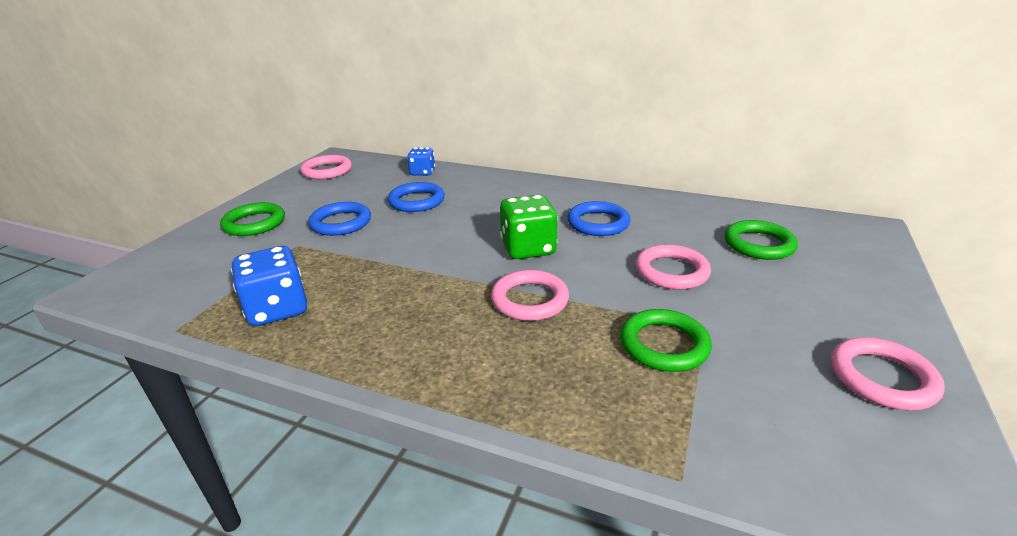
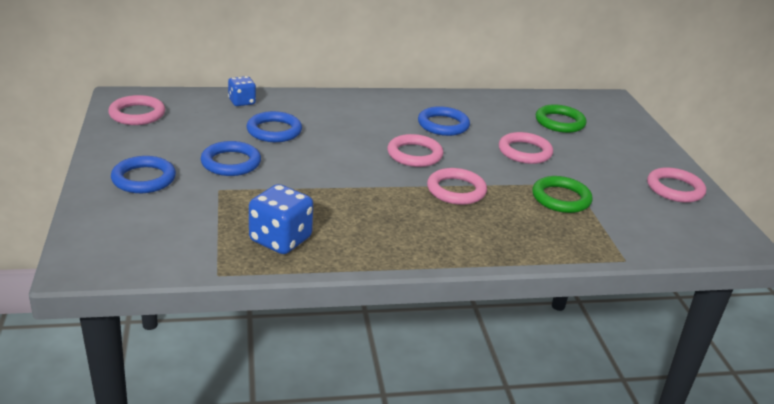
camera: 35 degrees left, 0 degrees up
green ring [220,202,285,236] -> blue ring [111,156,176,193]
green dice [500,195,558,259] -> pink ring [387,134,443,167]

